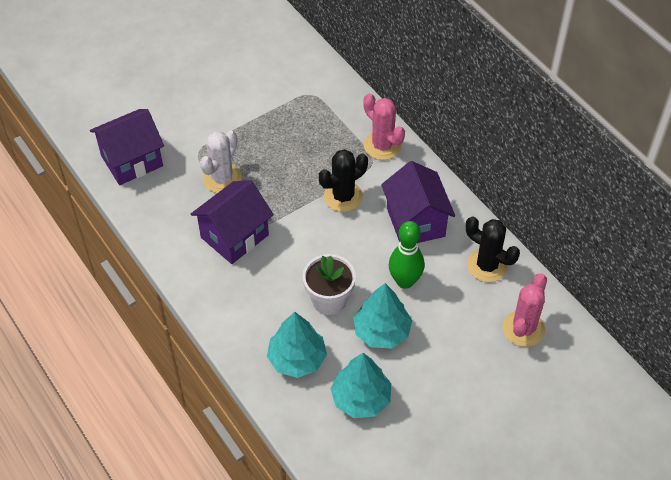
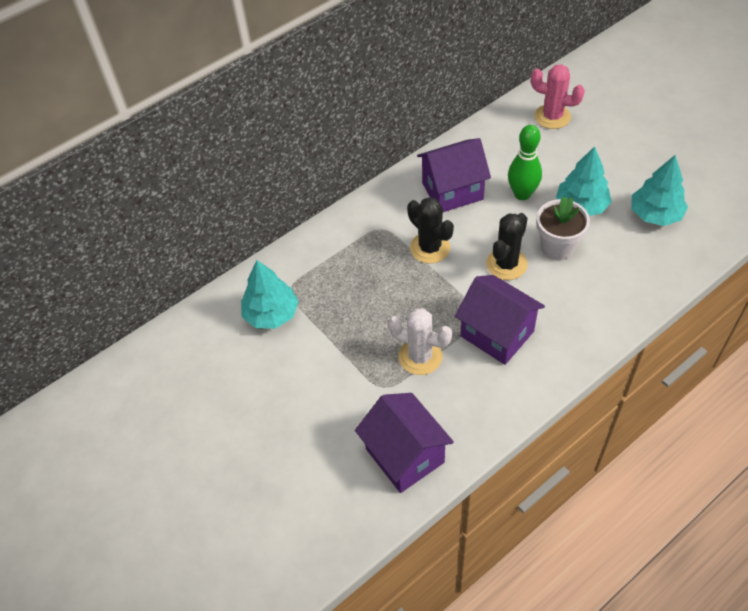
camera: 90 degrees left, 0 degrees up
turquoise tree [267,312,327,378] -> turquoise tree moved to [241,260,299,329]
pink cactus [363,94,405,160] -> none
black cactus [466,216,520,282] -> black cactus moved to [486,213,528,280]

